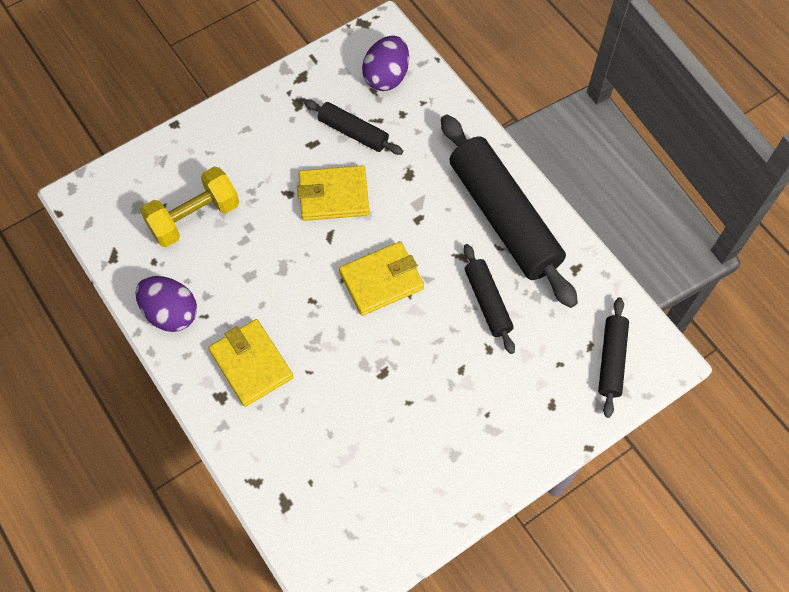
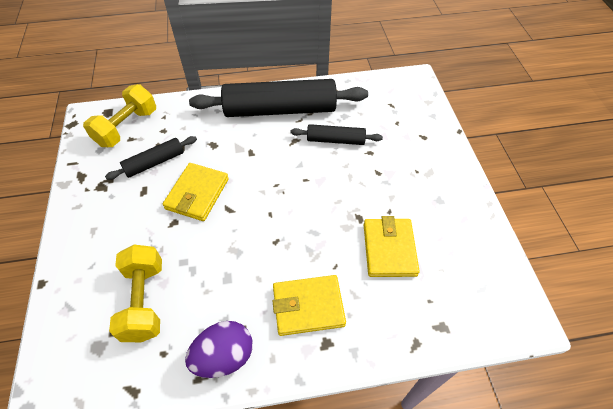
camera: 65 degrees left, 10 degrees down
yellow wallet [339,241,424,316] -> yellow wallet moved to [364,216,420,277]
purple egg [362,35,409,91] -> yellow dumbbell [83,84,156,147]
black rolling pin [598,297,629,418] -> none

